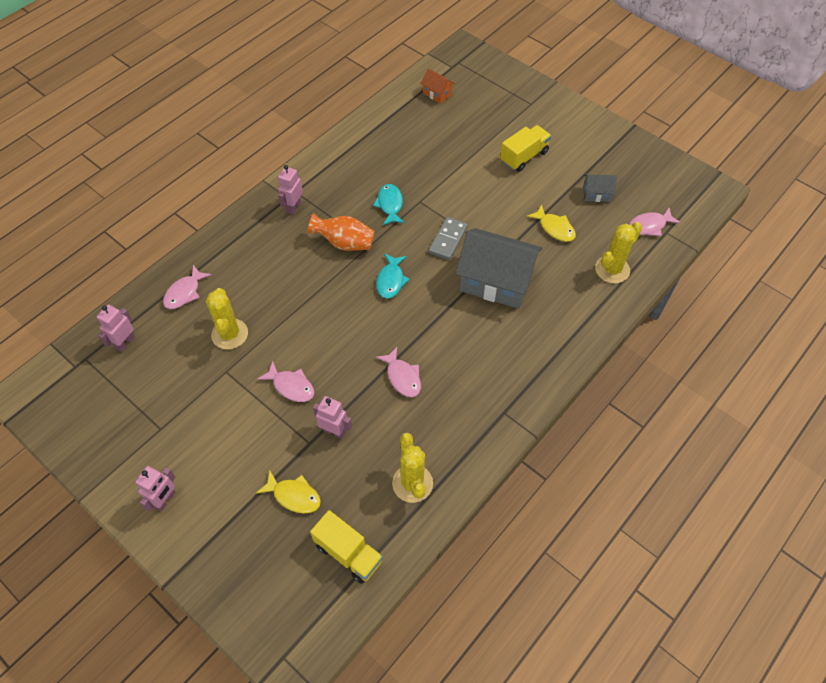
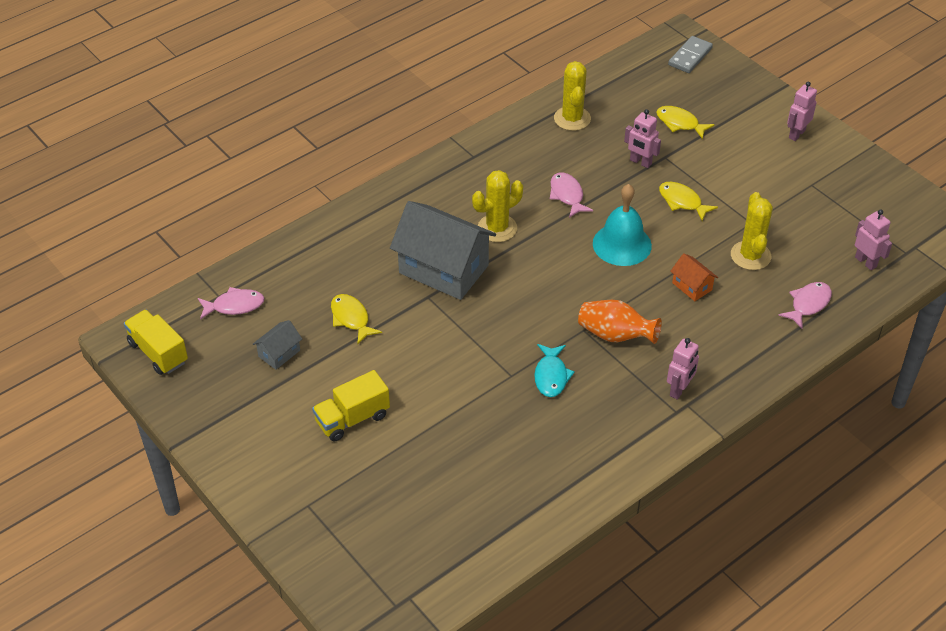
camera: 170 degrees left, 10 degrees down
pink robot [97,304,135,352] -> pink robot turned 75 degrees counterclockwise [855,209,892,270]
pink fish [257,361,314,402] -> yellow fish [659,182,718,221]
yellow truck [310,510,383,584] -> yellow truck moved to [124,310,188,375]
turquoise fish [376,253,410,299] -> none
orange house [420,69,455,104] -> orange house moved to [670,253,718,301]
grey domino [429,217,468,260] -> grey domino moved to [668,36,713,73]
grey house [583,175,617,202] -> grey house turned 60 degrees counterclockwise [253,320,302,370]
yellow cactus [595,222,642,283] -> yellow cactus moved to [472,170,523,242]
none -> turquoise bell [593,184,652,266]

